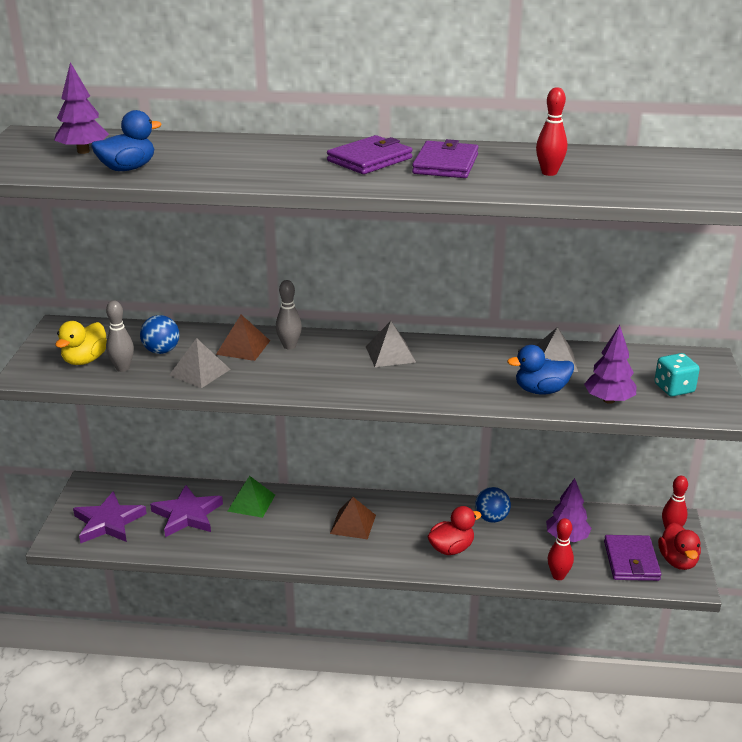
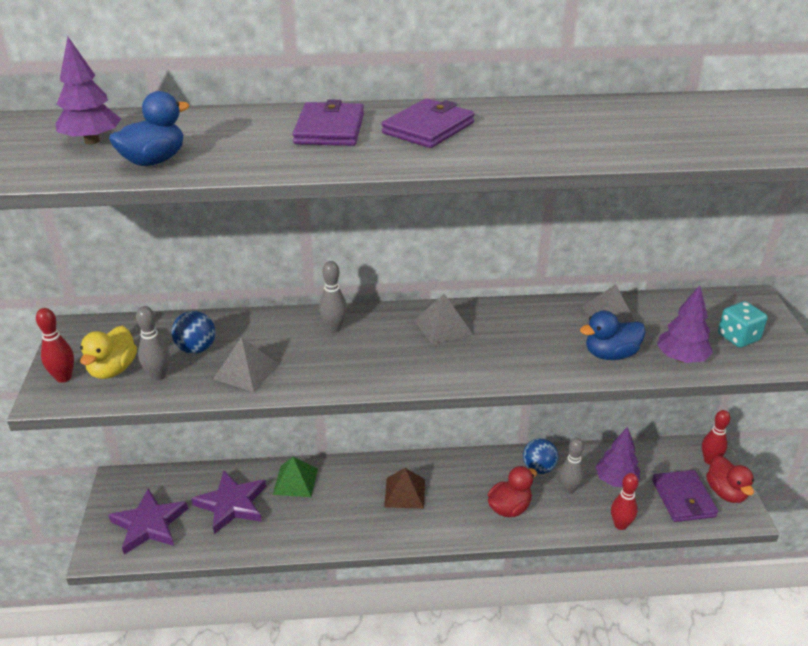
camera: 10 degrees left, 5 degrees up
brown pyramid [216,315,270,361] -> none
purple wallet [412,139,479,178] -> purple wallet moved to [293,99,364,146]
red bowling pin [536,87,567,176] -> red bowling pin moved to [36,308,74,383]
none -> grey bowling pin [559,438,584,493]

